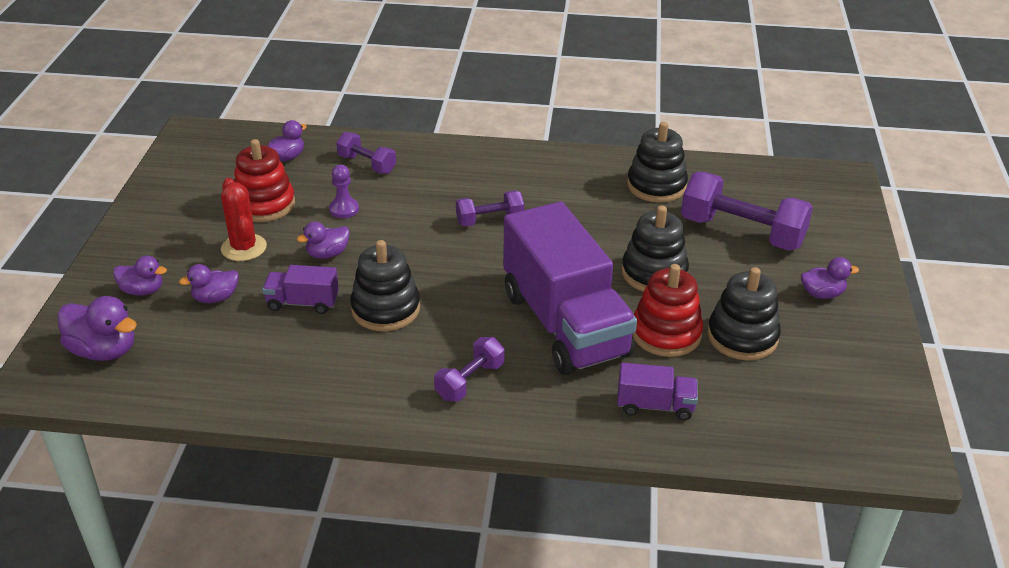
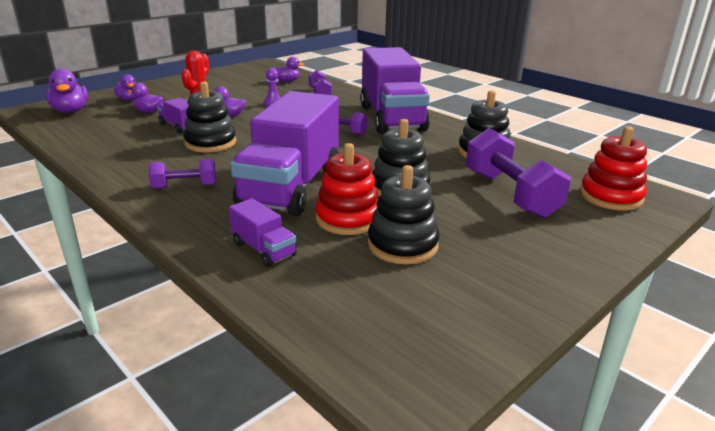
camera: 40 degrees right, 10 degrees down
red stacking toy [234,139,295,222] -> red stacking toy moved to [580,126,647,211]
purple duck [801,257,859,299] -> none
none -> purple truck [360,47,430,134]

